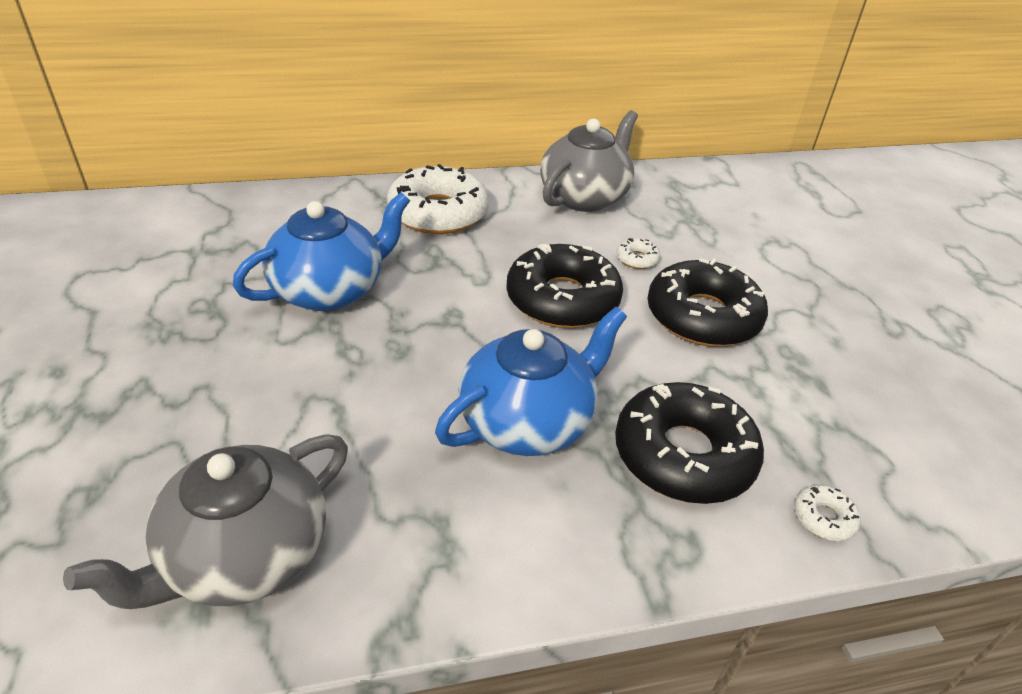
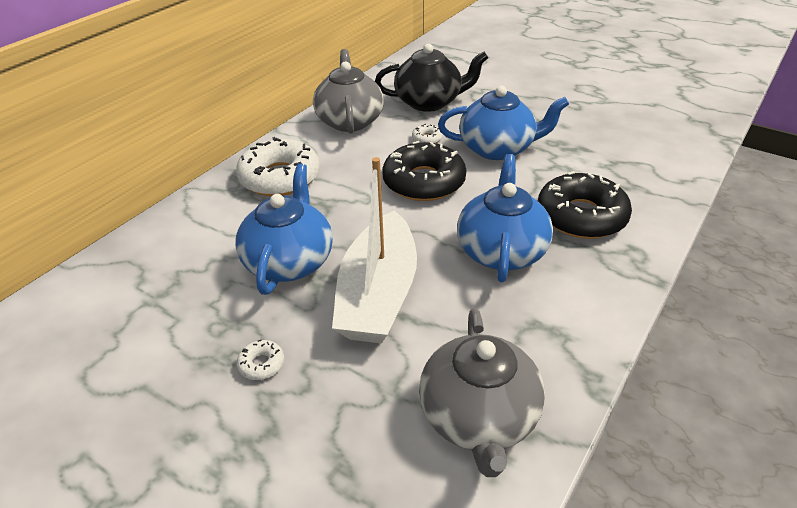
camera: 40 degrees left, 0 degrees up
black donut [647,258,768,347] -> blue teapot [438,86,569,160]
white donut [794,485,861,541] -> white donut moved to [237,340,284,380]
none -> white boat [332,157,417,344]
none -> black teapot [375,44,488,112]

